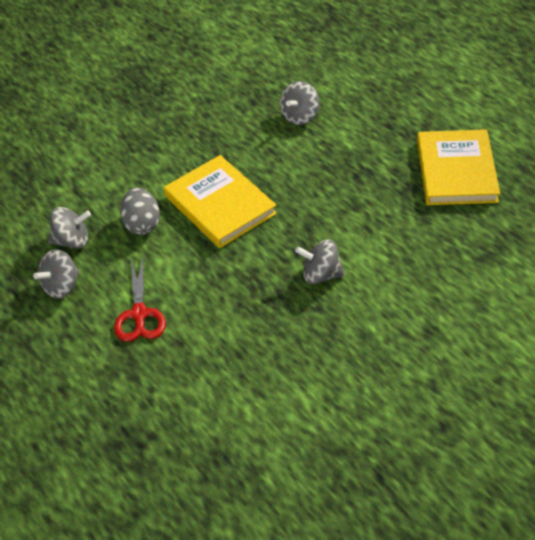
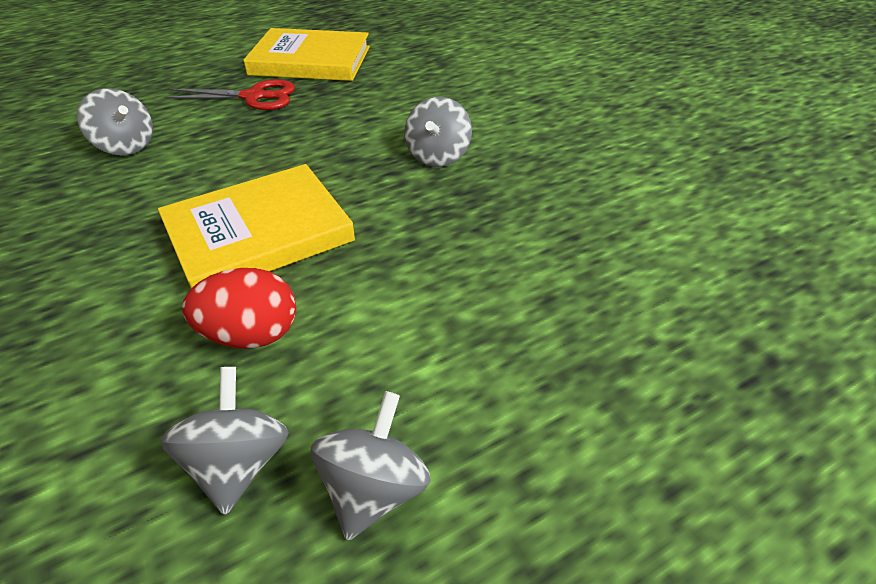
camera: 85 degrees left, 5 degrees down
grey spinning top [33,249,80,299] -> grey spinning top turned 120 degrees counterclockwise [311,391,431,541]
red scissors [114,255,166,342] -> red scissors moved to [165,79,295,110]
grey egg [120,188,160,235] -> red egg [182,268,296,349]

